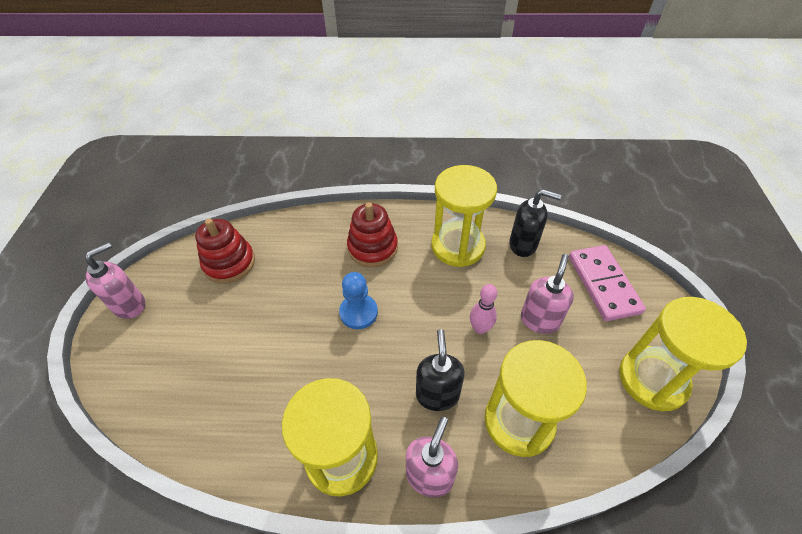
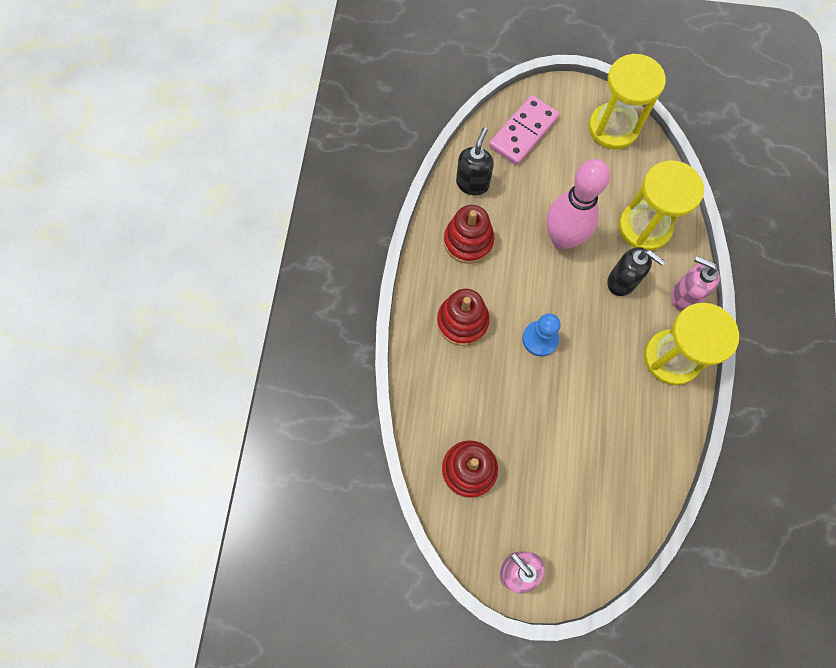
camera: 85 degrees left, 20 degrees up
black soap dispenser [416,329,465,411] -> black soap dispenser turned 150 degrees counterclockwise [607,247,665,296]
yellow hourglass [431,165,497,267] -> red stacking toy [444,205,494,264]
pink bowling pin [470,284,497,334] -> pink bowling pin [546,159,610,250], size x2.13
pink soap dispenser [521,254,574,334] -> none
pink domino [569,245,646,321] -> pink domino turned 45 degrees counterclockwise [489,95,560,165]

